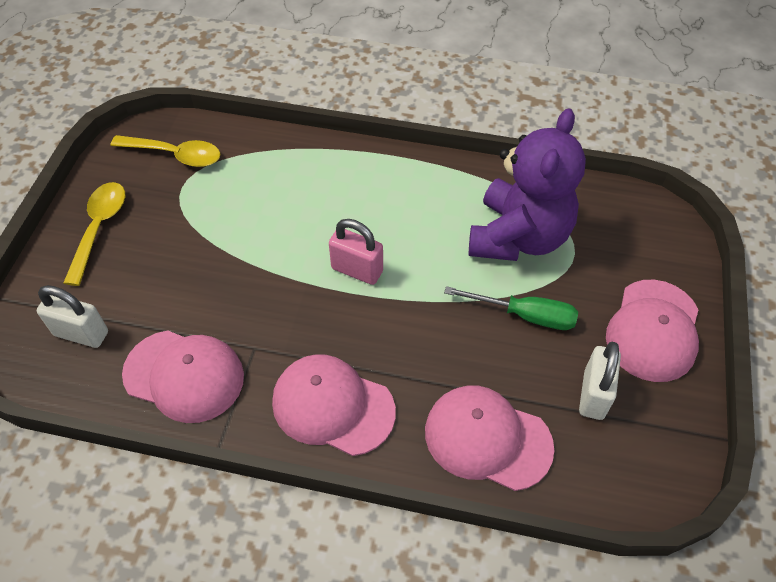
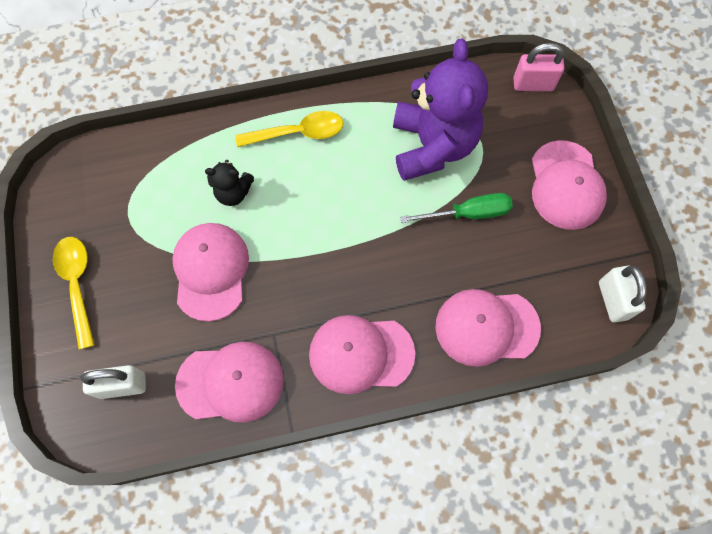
camera: 25 degrees left, 15 degrees up
yellow spoon [111,135,220,167] -> yellow spoon moved to [236,111,343,147]
pink padlock [329,219,383,285] -> pink padlock moved to [513,43,564,91]
white padlock [579,342,621,420] -> white padlock moved to [599,265,647,322]
none -> pink cap [172,223,249,322]
none -> black teddy bear [205,160,254,206]

